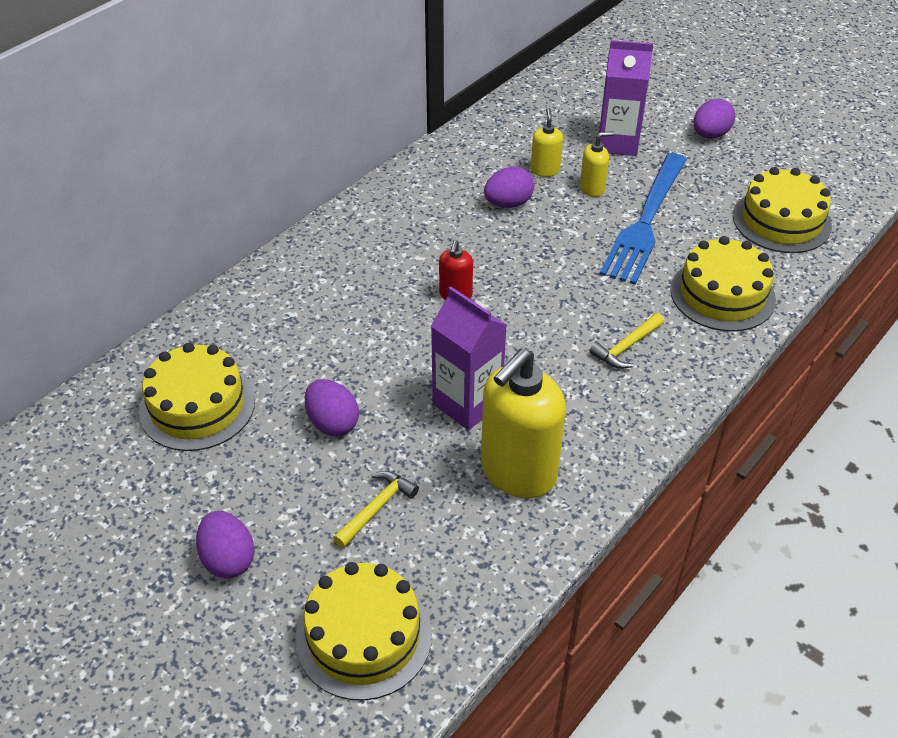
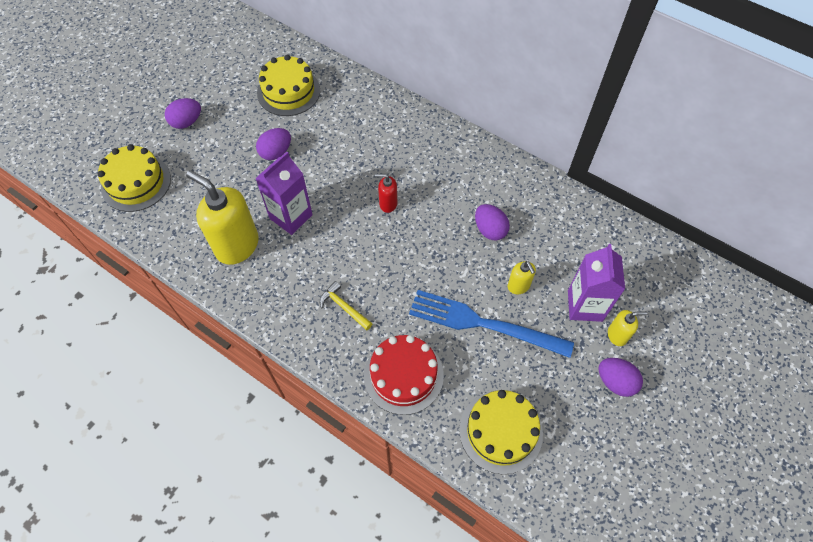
camera: 85 degrees right, 15 degrees up
yellow hammer [333,471,419,548] -> none
yellow soap dispenser [531,108,563,177] -> yellow soap dispenser moved to [608,310,648,346]
yellow cake [670,236,776,332] -> red cake [364,335,444,415]

